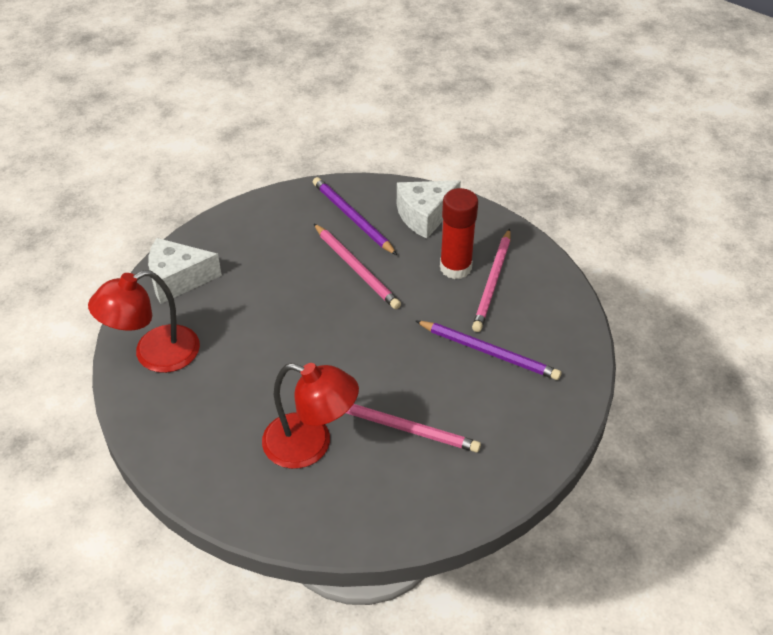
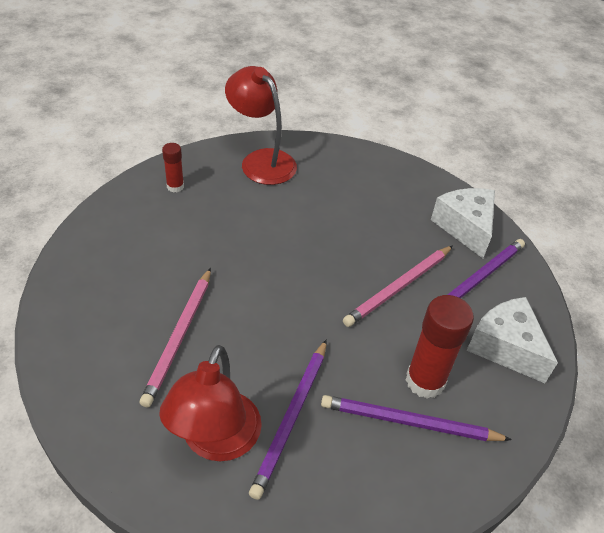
camera: 80 degrees right, 0 degrees up
white cheese [148,238,222,304] -> white cheese moved to [431,188,495,258]
red lamp [262,363,359,469] -> red lamp moved to [159,345,262,461]
pink pencil [472,229,511,332] -> purple pencil [321,395,512,441]
none -> red glue stick [162,143,184,192]

